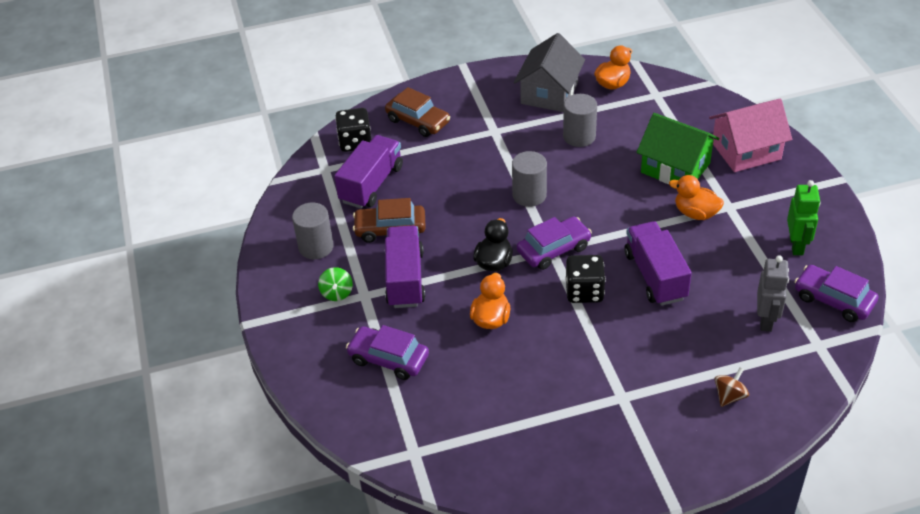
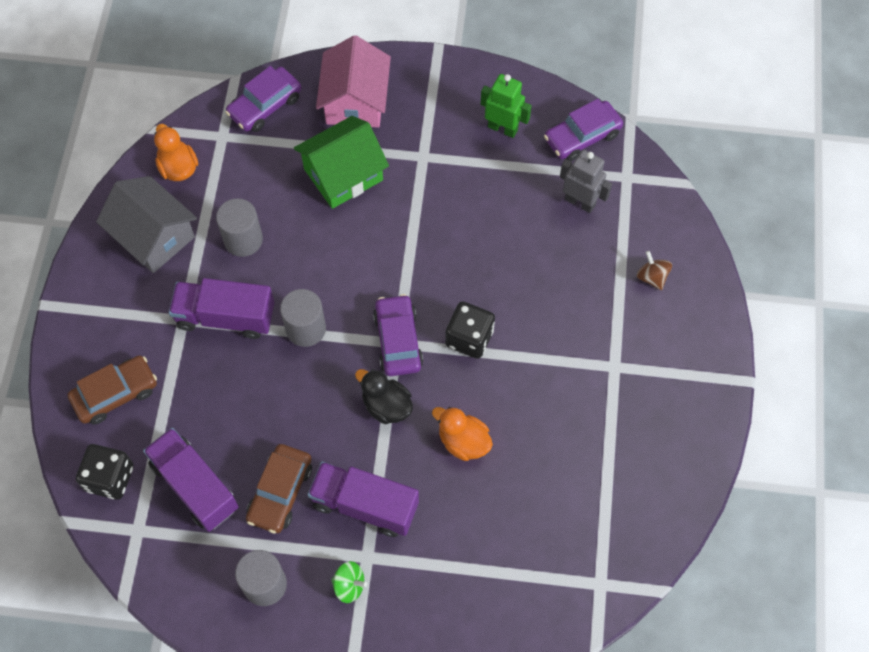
camera: 70 degrees left, 20 degrees up
purple car [346,325,429,380] -> purple car moved to [225,66,301,132]
purple truck [624,221,692,306] -> purple truck moved to [169,278,275,339]
orange duck [669,175,724,220] -> none

